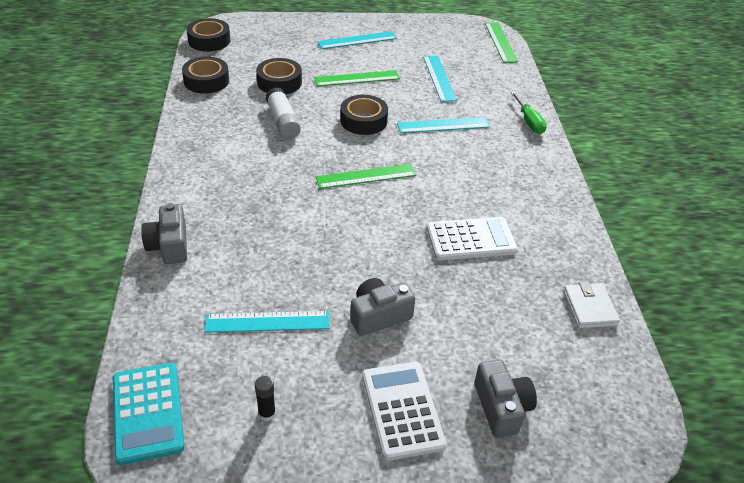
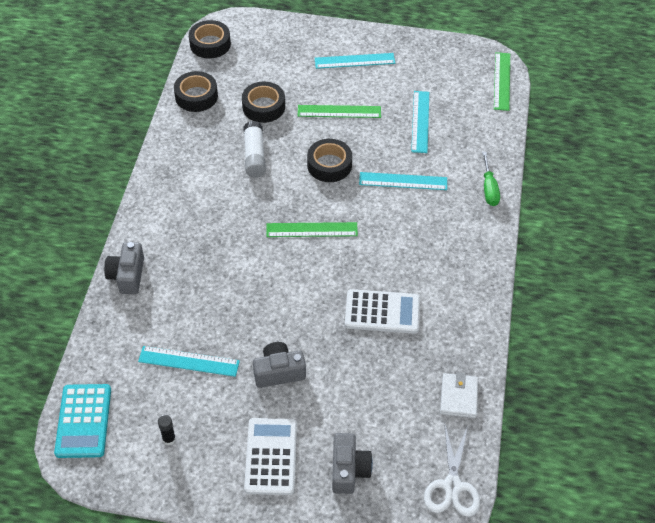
camera: 15 degrees right, 10 degrees up
none -> white scissors [424,425,480,517]

